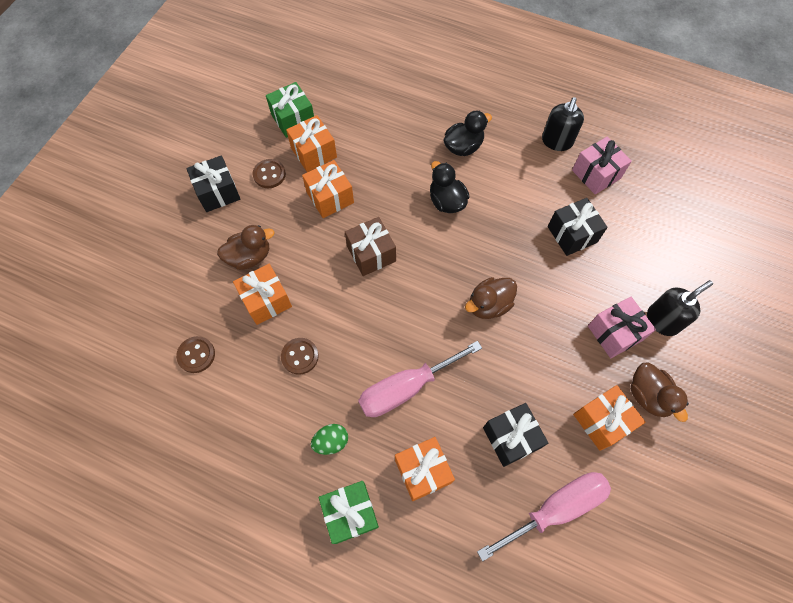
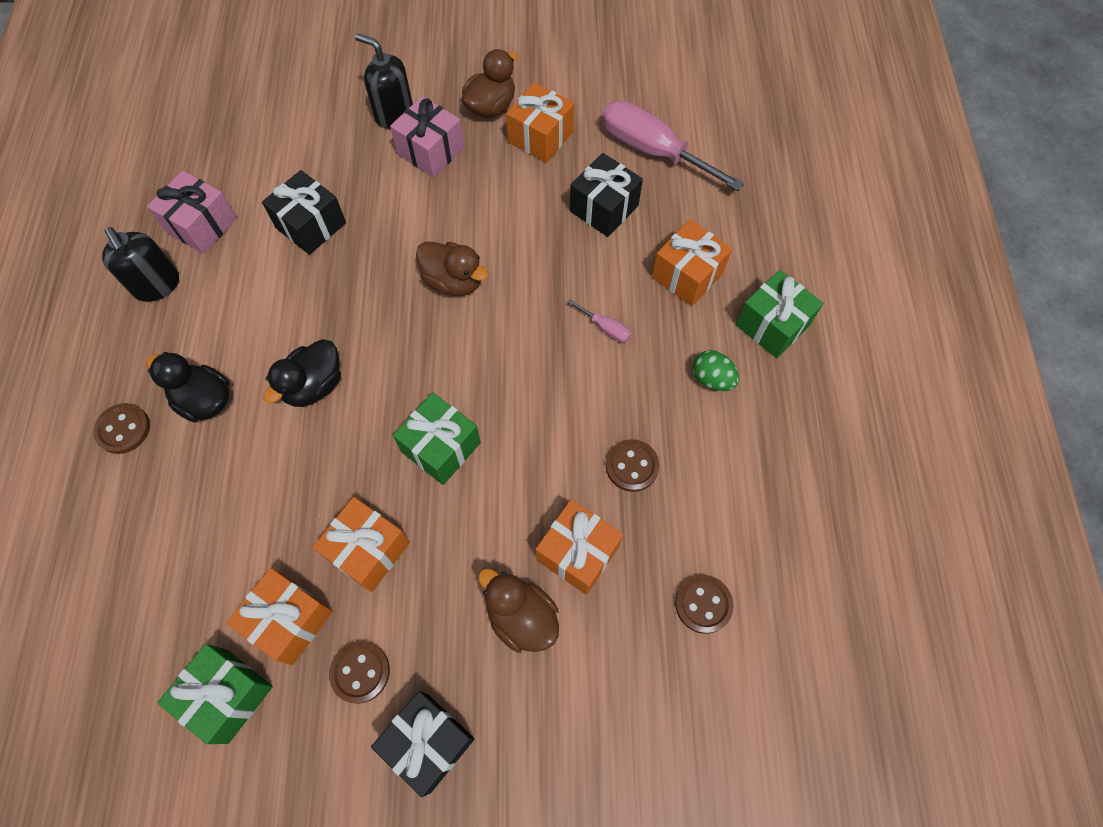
camera: 115 degrees left, 0 degrees up
brown gift [345,217,396,276] -> green gift [393,392,481,485]
pink screwdriver [358,341,482,417] -> pink screwdriver [567,299,631,343], size x0.42
black soap dispenser [542,97,584,151] -> black soap dispenser turned 60 degrees clockwise [102,227,179,302]
none -> brown button [93,403,150,454]

